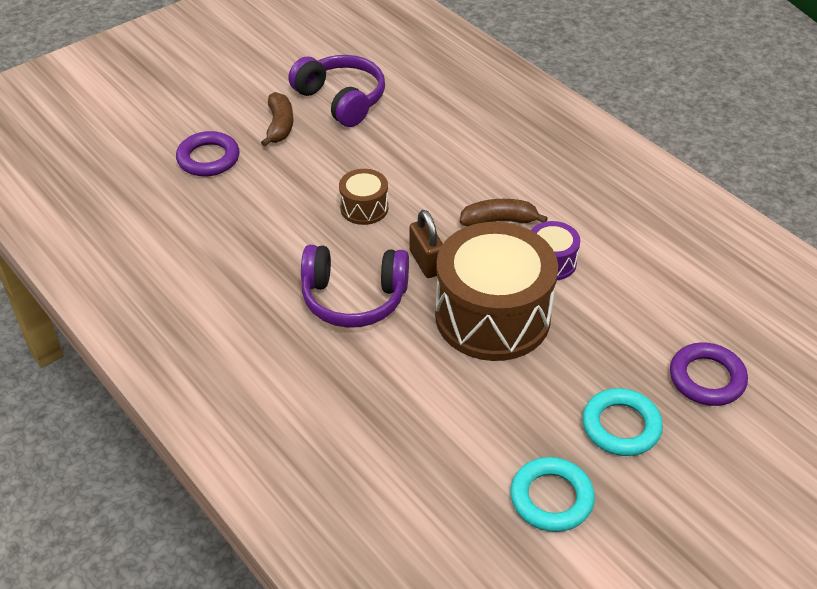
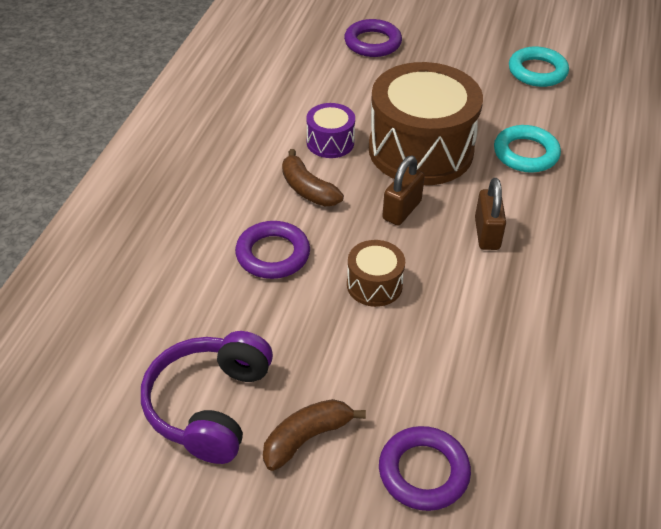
camera: 125 degrees left, 0 degrees up
purple headphones [301,245,409,328] -> brown padlock [475,178,506,250]
turquoise ring [582,388,663,456] -> turquoise ring moved to [494,125,561,173]
none -> purple ring [235,221,310,279]

